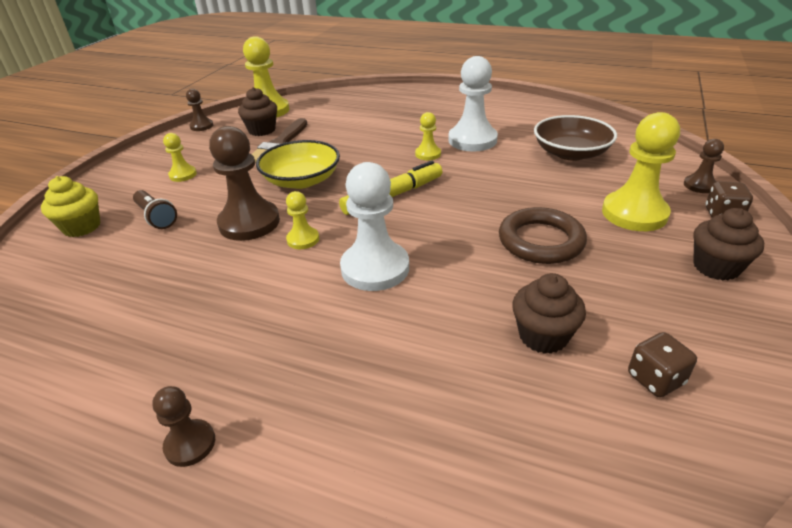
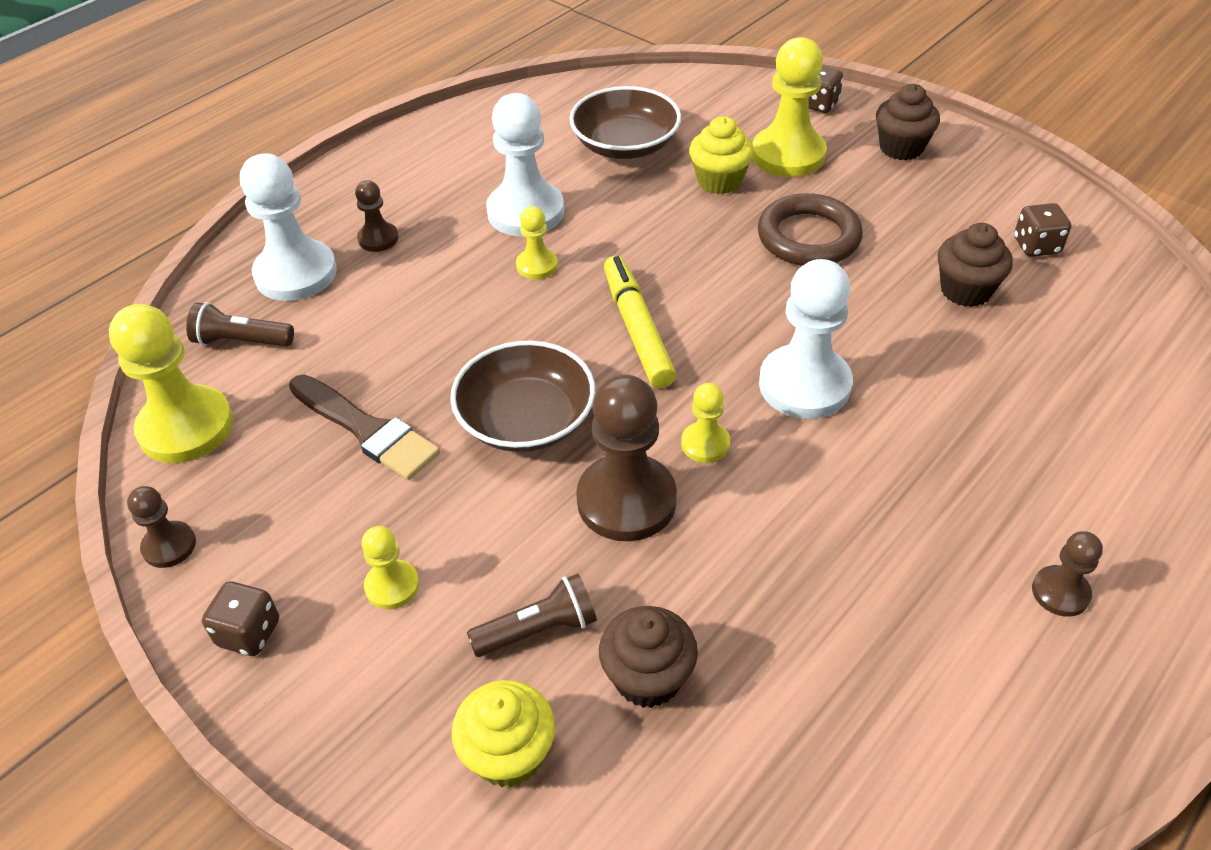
camera: 70 degrees left, 10 degrees up
brown cupcake [238,87,277,136] -> brown cupcake moved to [599,606,698,708]
yellow bowl [256,140,340,189] -> brown bowl [450,341,596,452]
brown pawn [684,139,724,193] -> brown pawn moved to [355,180,399,252]
none -> brown flashlight [186,302,294,347]
none -> brown dice [202,581,279,656]
none -> white pawn [240,153,337,301]
none -> yellow cupcake [689,116,754,194]

